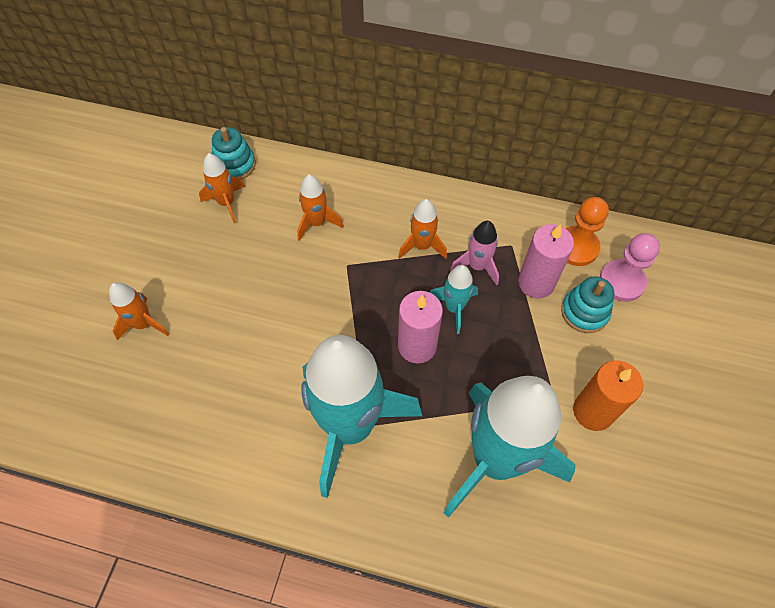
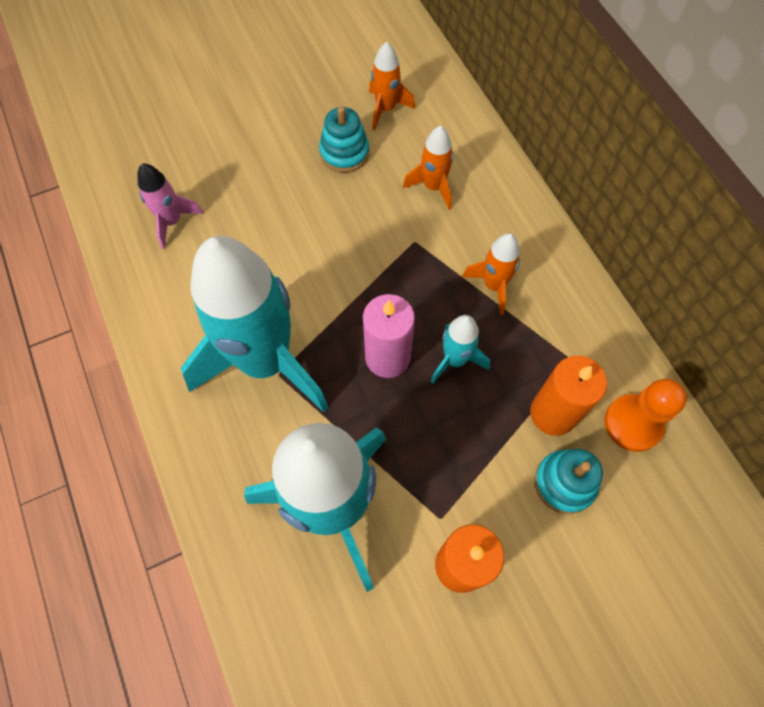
camera: 50 degrees right, 5 degrees up
orange rocket [109,282,169,341] -> none
turquoise stacking toy [212,127,256,179] -> turquoise stacking toy moved to [319,107,369,173]
pink rocket [450,221,499,286] -> pink rocket moved to [137,163,203,249]
pink candle [518,224,574,299] -> orange candle [530,356,607,436]
pink pawn [600,233,660,302] -> none

